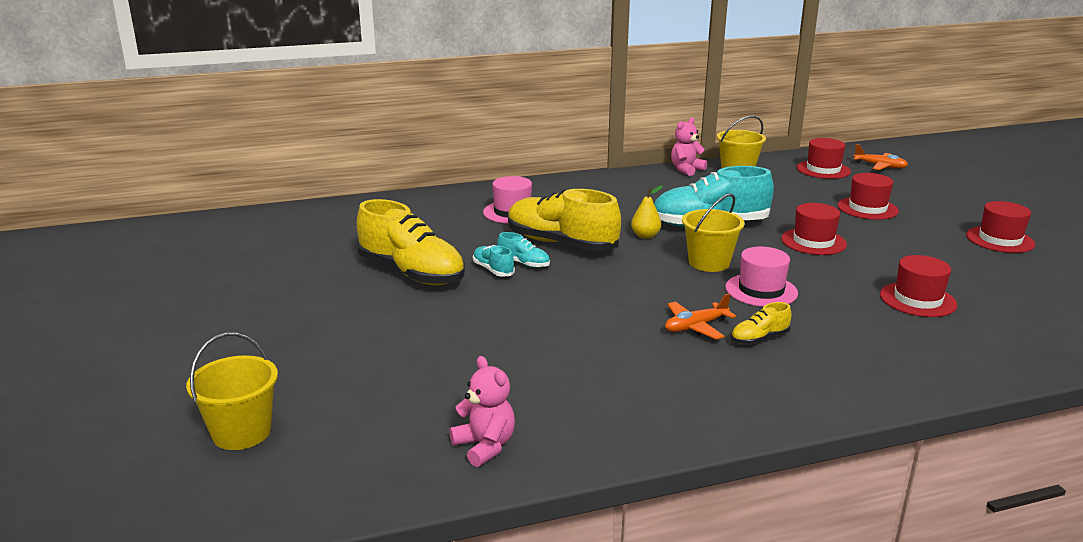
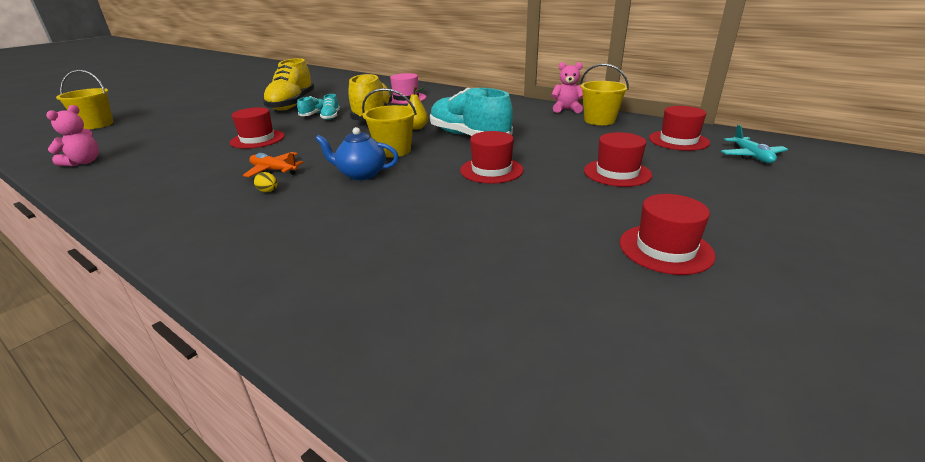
camera: 55 degrees right, 5 degrees up
pink hat [725,247,798,307] -> blue teapot [315,127,399,180]
yellow shoe [731,302,792,345] -> yellow egg [254,172,278,192]
orange plane [853,144,908,170] -> turquoise plane [721,125,788,163]
red hat [880,255,957,317] -> red hat moved to [230,107,285,149]

